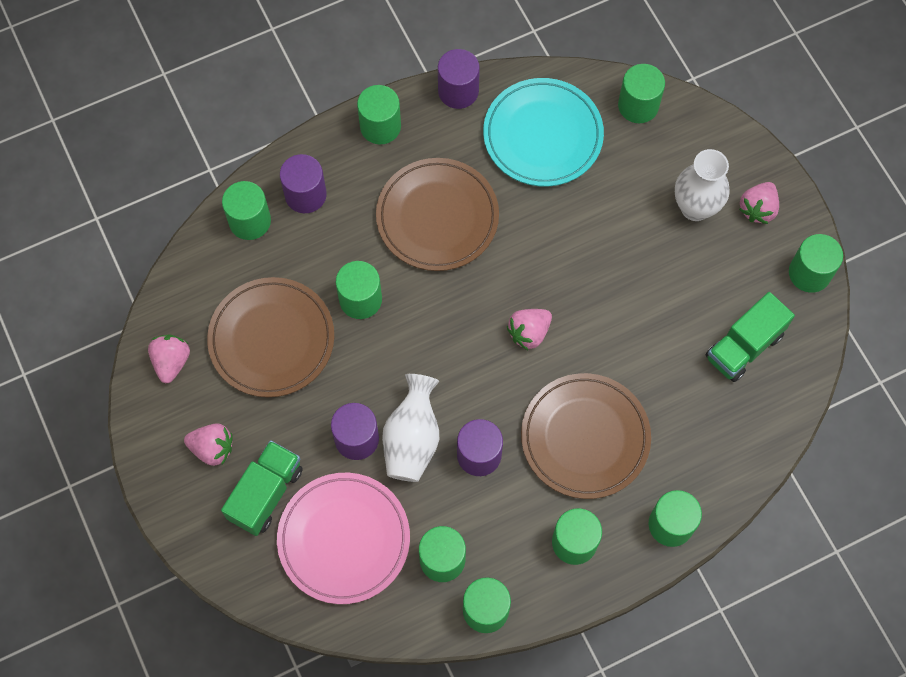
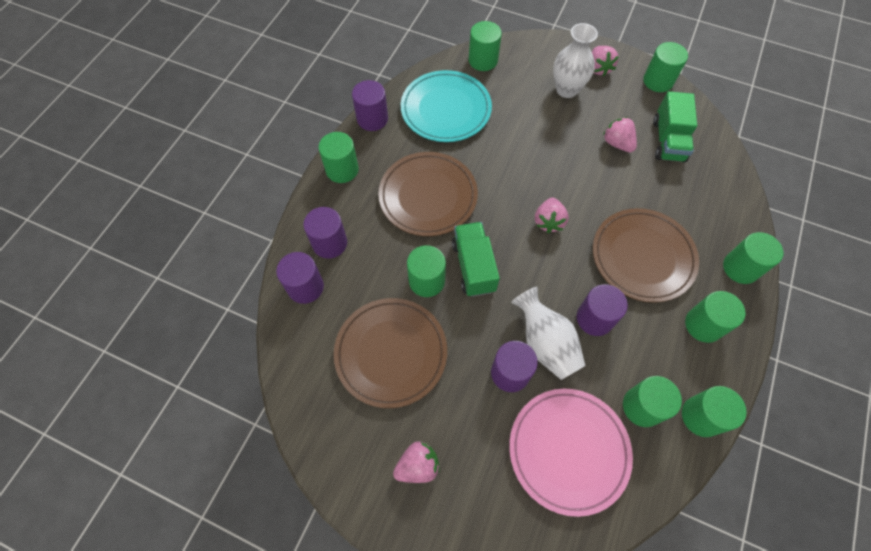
camera: 40 degrees left, 5 degrees down
pink strawberry [148,335,190,383] -> pink strawberry moved to [603,117,637,153]
green truck [221,440,303,536] -> green truck moved to [452,222,500,297]
green cylinder [222,181,271,240] -> purple cylinder [276,252,324,304]

